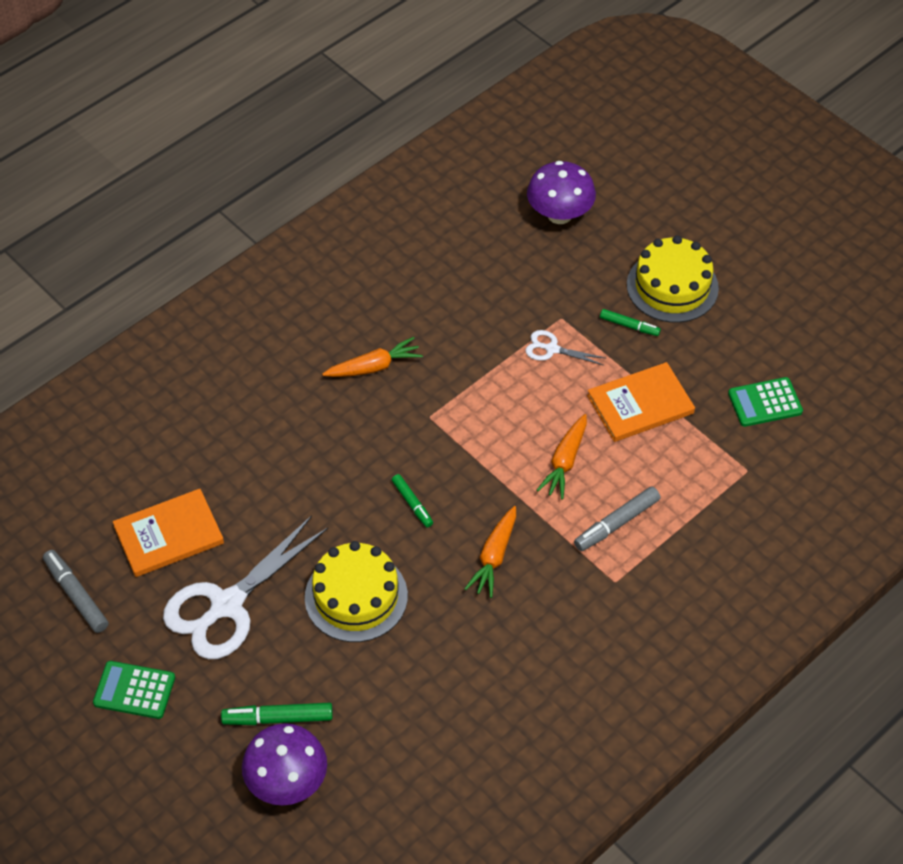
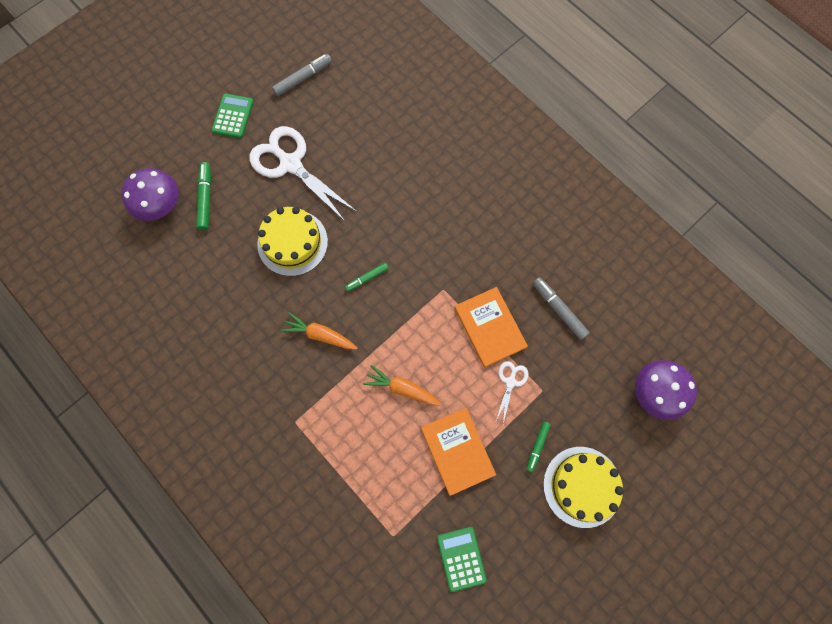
camera: 90 degrees right, 20 degrees up
orange book [113,489,224,577] -> orange book moved to [454,287,528,367]
orange carrot [322,337,423,377] -> none
grey marker [574,486,660,551] -> grey marker moved to [533,277,590,340]

